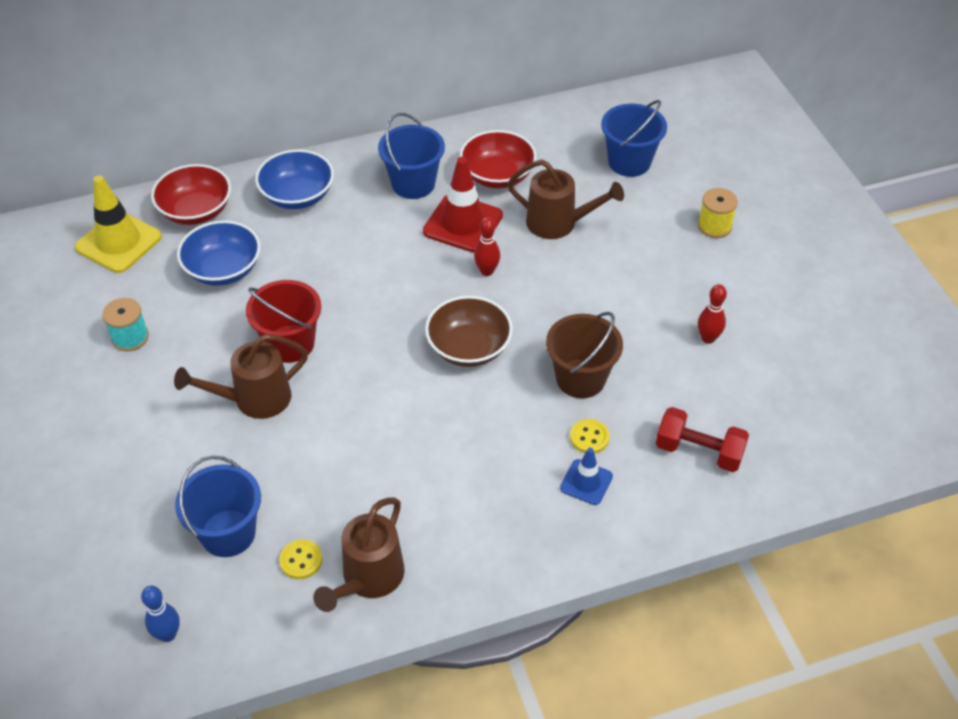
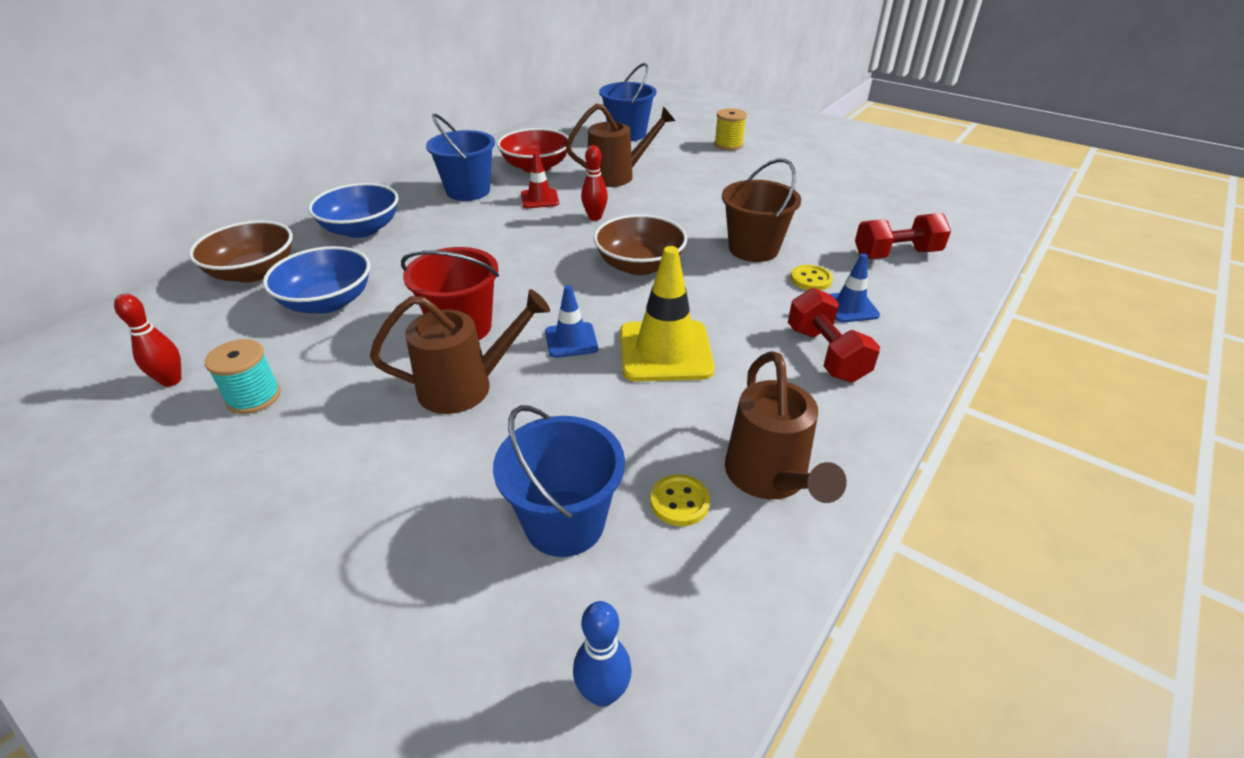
camera: 35 degrees left, 10 degrees down
yellow traffic cone [75,175,162,273] -> yellow traffic cone moved to [620,246,715,382]
red bowl [151,164,231,225] -> brown bowl [189,220,293,283]
brown watering can [174,334,308,419] -> brown watering can turned 135 degrees counterclockwise [370,289,550,414]
red traffic cone [423,157,503,253] -> red traffic cone [521,152,559,208], size x0.56
red bowling pin [698,284,727,344] -> red bowling pin moved to [114,294,181,387]
none -> blue traffic cone [545,285,598,358]
none -> red dumbbell [788,288,880,383]

